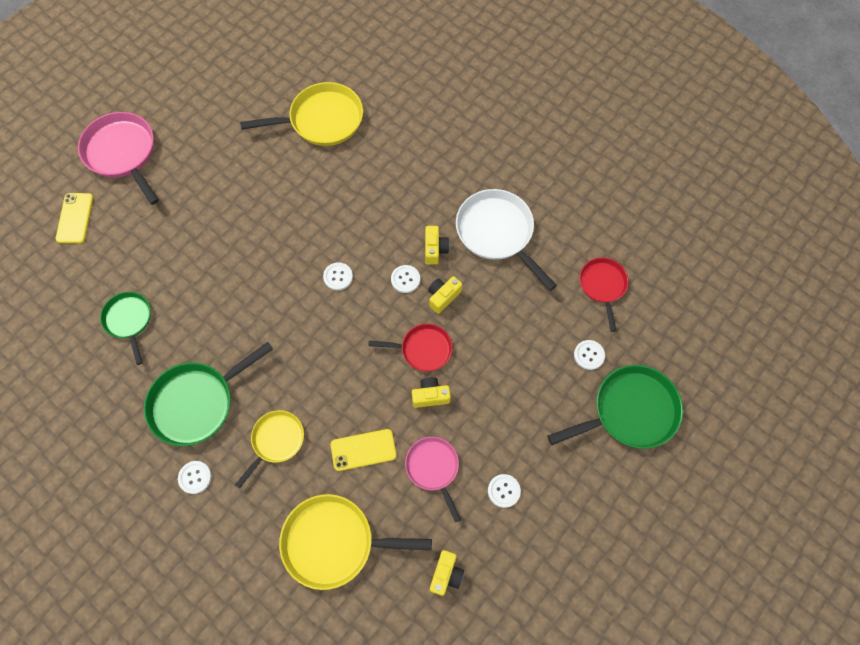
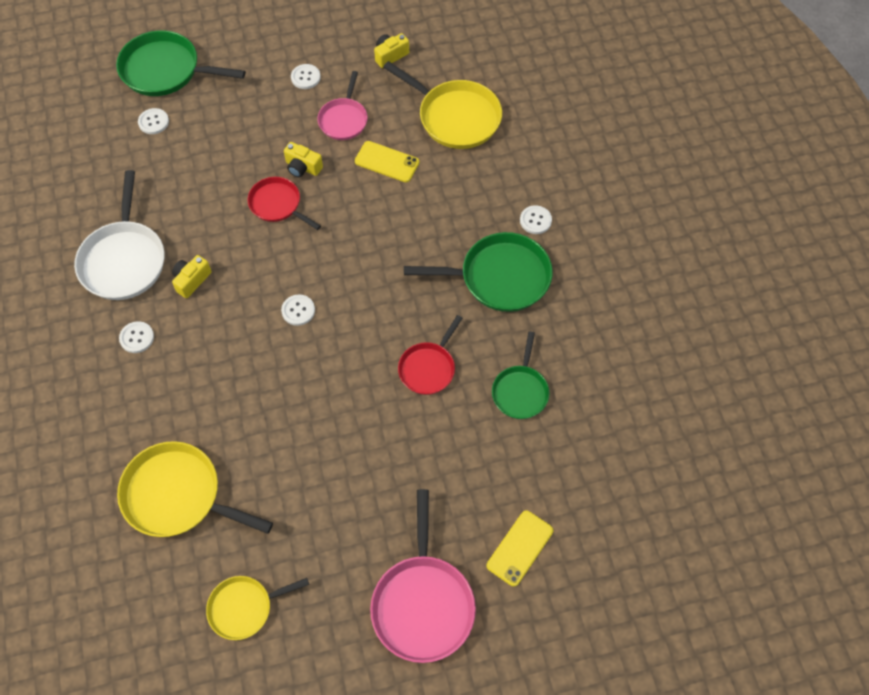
camera: 145 degrees left, 5 degrees down
yellow pan [235,410,304,488] -> yellow pan moved to [206,576,309,640]
white button [391,265,420,293] -> white button moved to [119,321,154,353]
yellow camera [428,276,462,314] -> none
red pan [580,258,629,332] -> red pan moved to [398,315,462,395]

